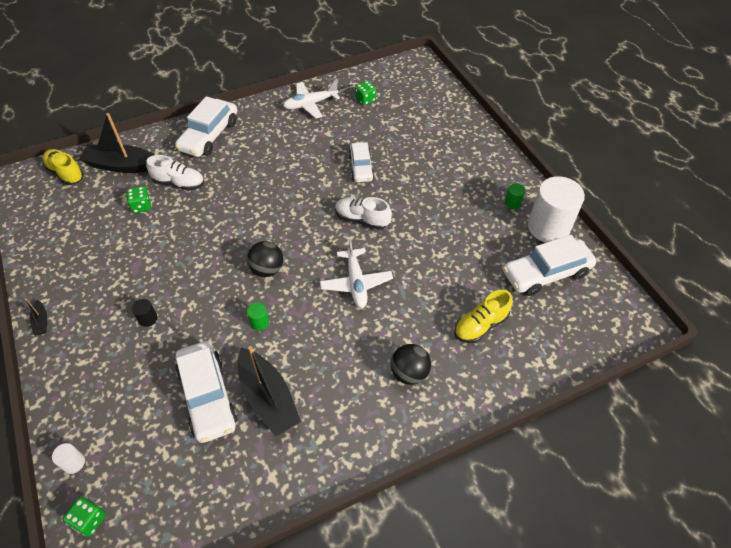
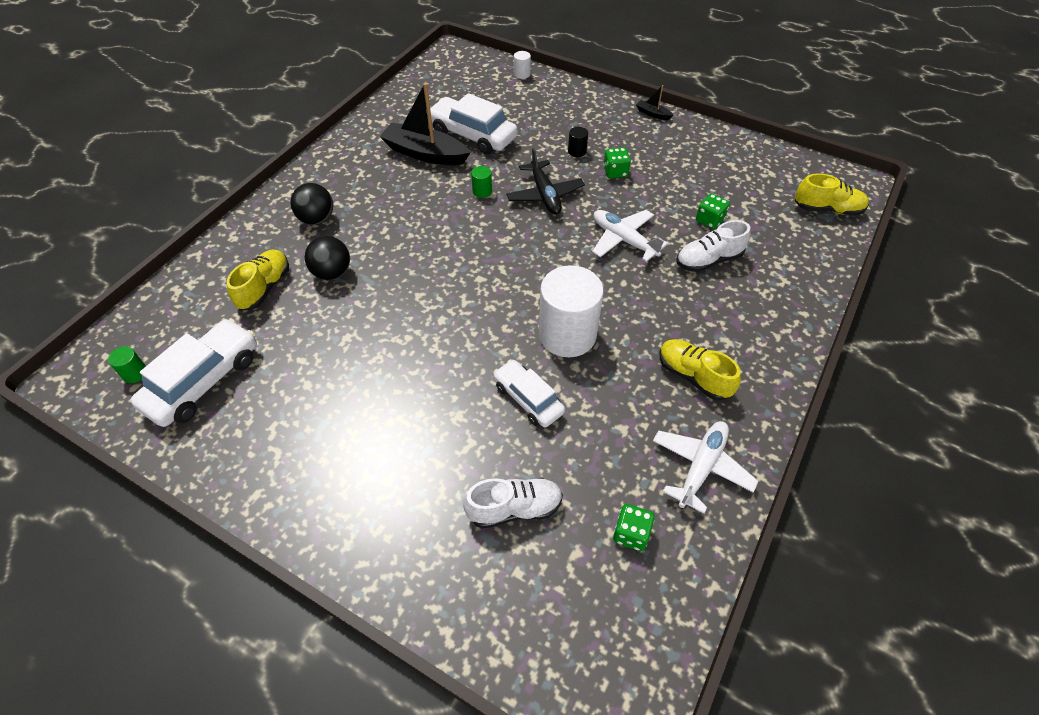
camera: 145 degrees right, 0 degrees up
green dice [63,497,106,537] -> green dice moved to [603,147,631,178]
black boat [79,113,155,173] -> none
white car [175,96,237,157] -> none
black ball [247,241,283,277] -> black ball moved to [305,236,350,280]
white plane [320,239,393,308] -> white plane moved to [592,210,668,262]
white shoe [335,197,392,230] -> white shoe moved to [463,478,563,528]
green cylinder [505,184,525,209] -> green cylinder moved to [108,347,146,383]
white cylinder [528,176,585,243] -> white cylinder moved to [539,265,604,357]
none -> black plane [506,148,585,215]
none -> yellow shoe [660,339,741,401]

